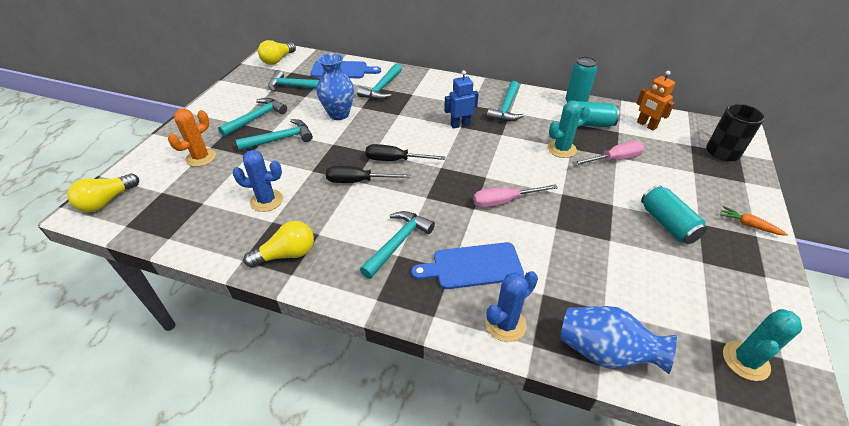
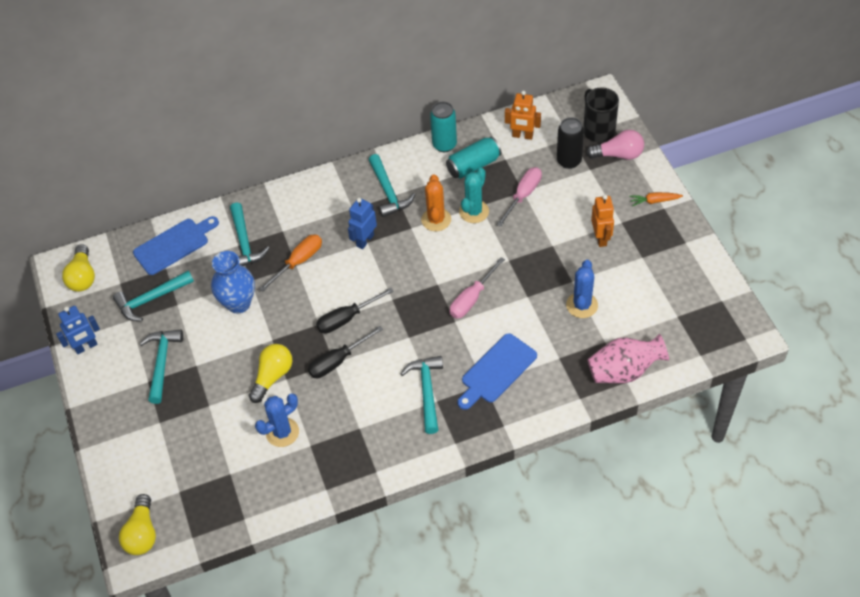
camera: 35 degrees left, 10 degrees up
orange cactus [168,109,216,167] -> orange cactus moved to [421,174,451,231]
turquoise hammer [236,119,313,151] -> none
yellow light bulb [243,221,314,268] -> yellow light bulb moved to [249,344,293,403]
blue cactus [485,271,538,342] -> blue cactus moved to [566,260,598,318]
blue vase [560,306,677,374] -> pink vase [587,334,669,383]
turquoise can [641,185,707,244] -> orange robot [591,195,614,247]
turquoise cactus [723,309,802,381] -> none
none -> blue robot [56,306,100,354]
none -> orange screwdriver [259,235,322,292]
none -> black can [557,117,584,169]
none -> pink light bulb [586,130,644,160]

